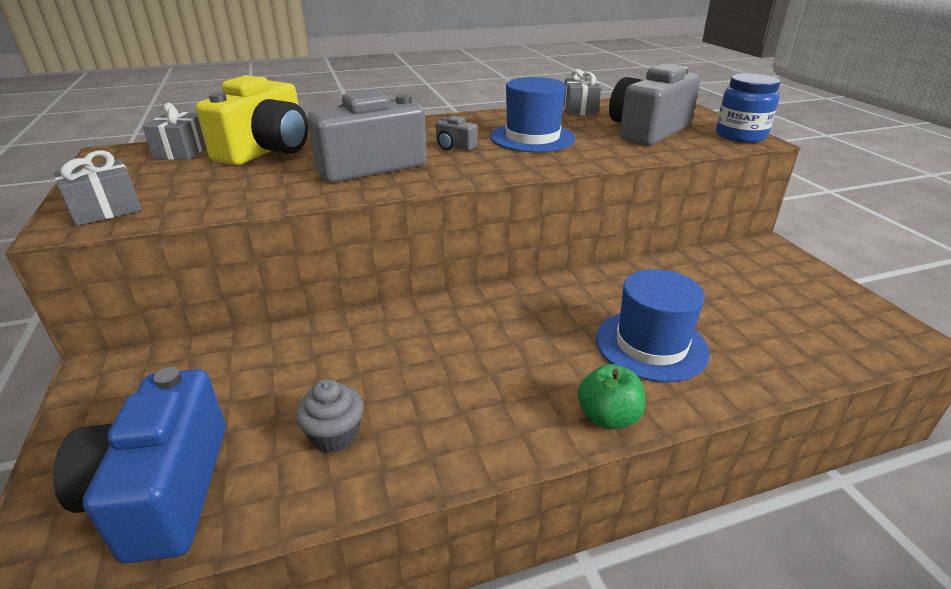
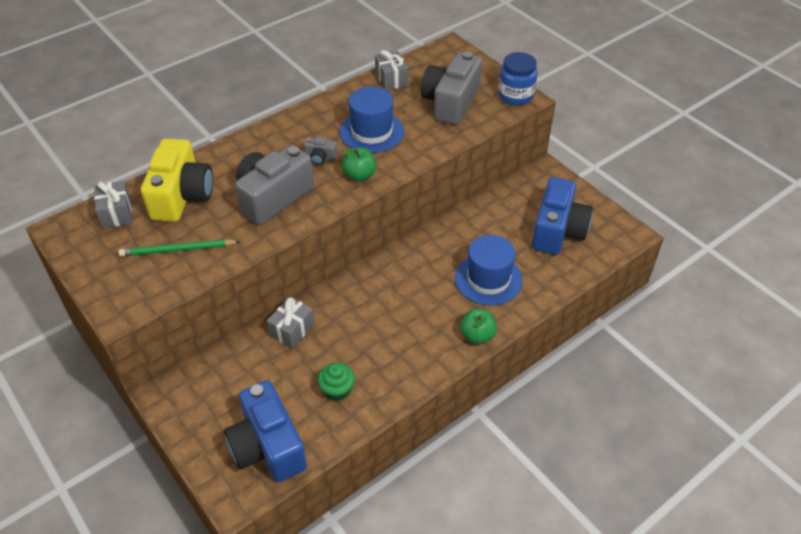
camera: 20 degrees left, 15 degrees up
grey gift [54,151,142,226] -> grey gift moved to [267,297,315,349]
grey cupcake [295,379,364,453] -> green cupcake [318,363,355,401]
none -> green pencil [119,239,240,256]
none -> green apple [342,148,376,182]
none -> blue camera [532,177,593,255]

